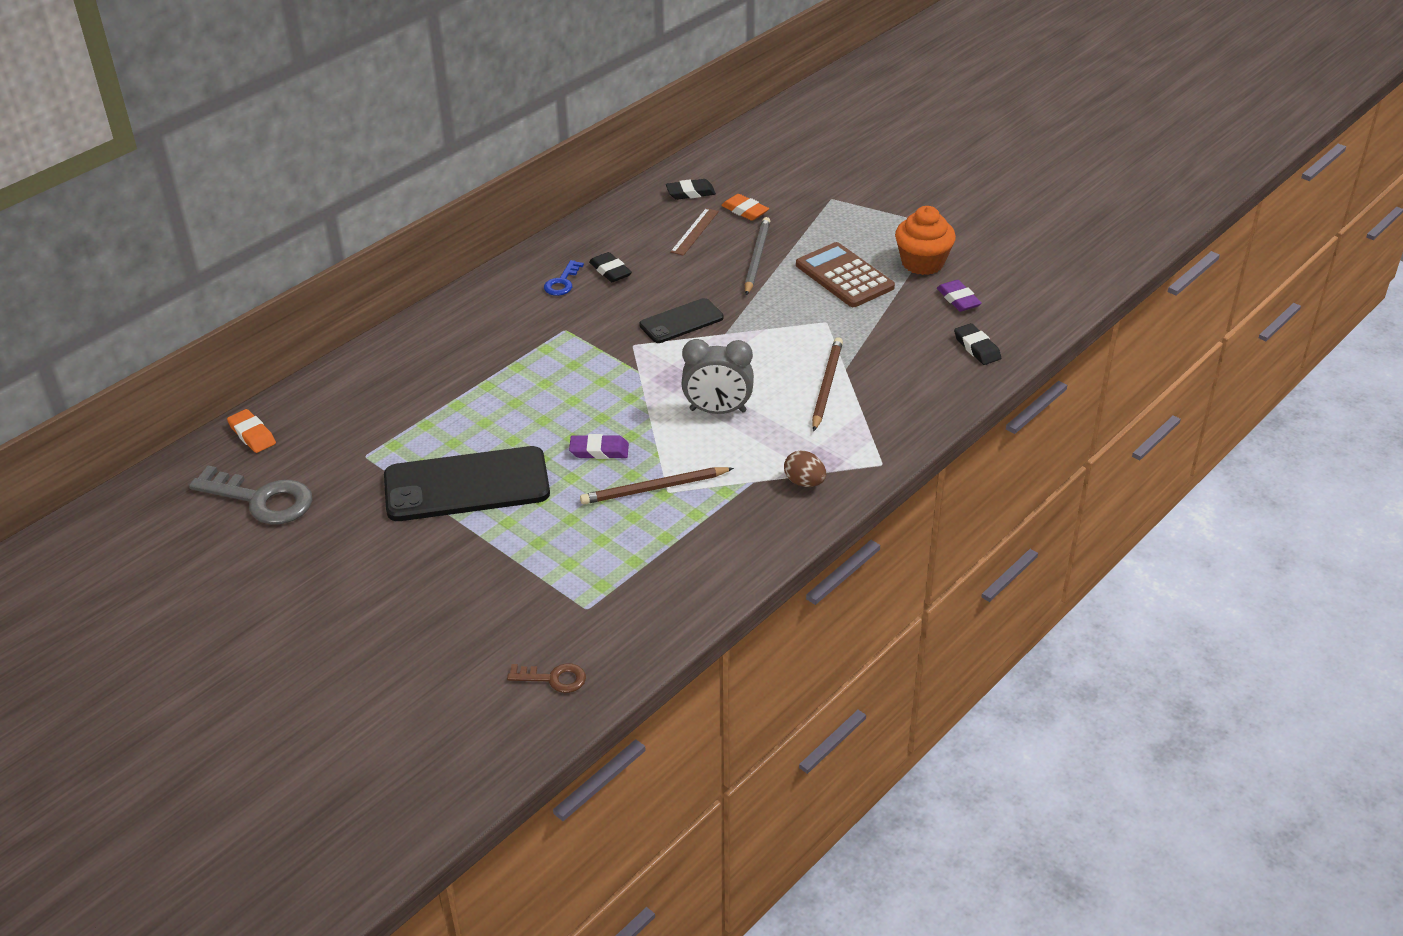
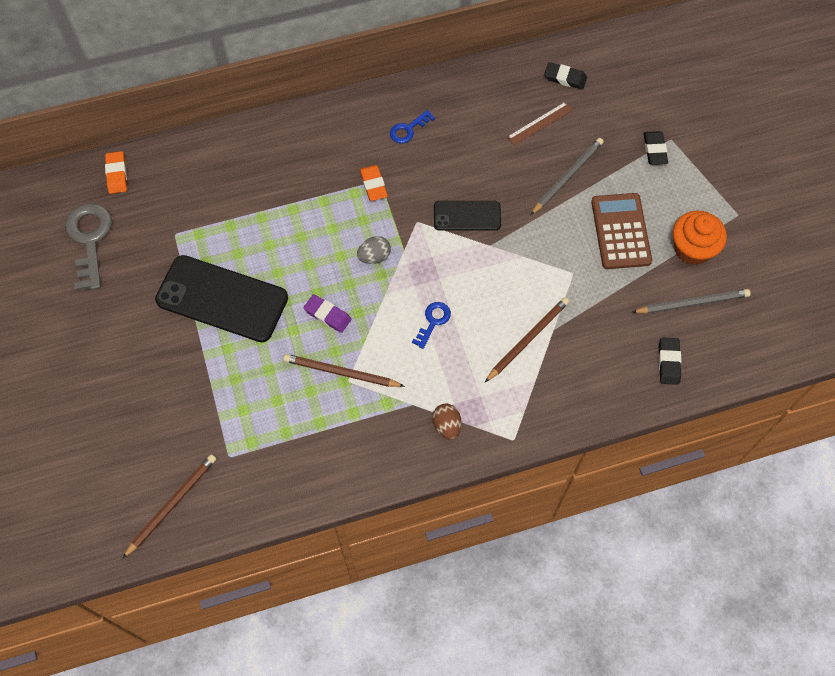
camera: 30 degrees right, 25 degrees up
grey key [189,466,312,525] -> grey key turned 150 degrees counterclockwise [65,203,112,291]
brown key [507,663,586,693] -> brown pencil [122,454,216,559]
black eraser [589,252,632,282] -> black eraser moved to [644,131,668,165]
grey clock [681,339,754,414] -> blue key [412,302,451,349]
orange eraser [721,194,769,221] -> orange eraser moved to [360,165,388,201]
purple eraser [937,280,982,312] -> grey pencil [632,289,751,314]
none -> grey egg [357,236,391,264]

